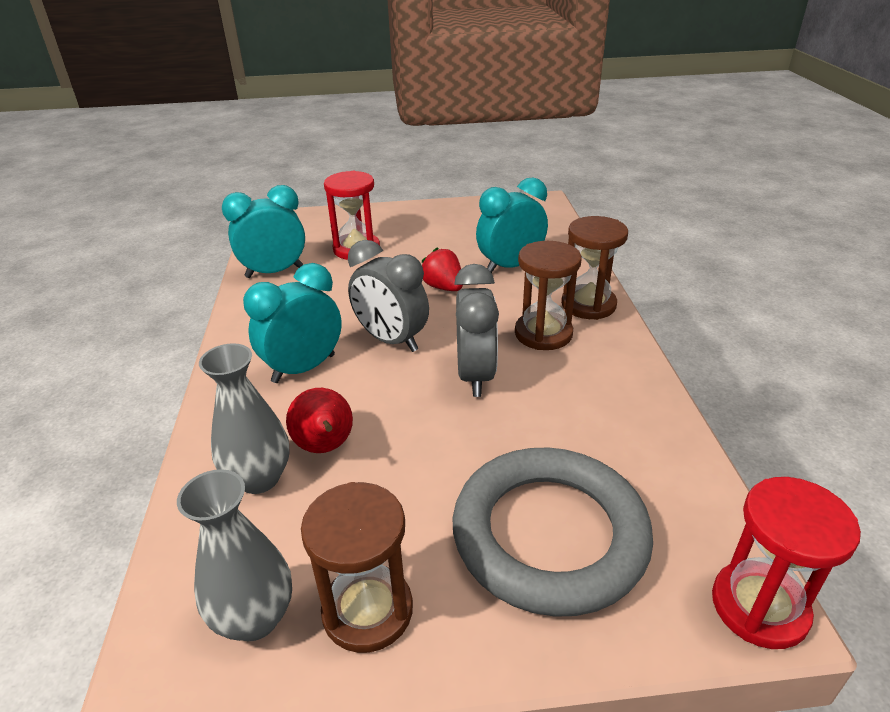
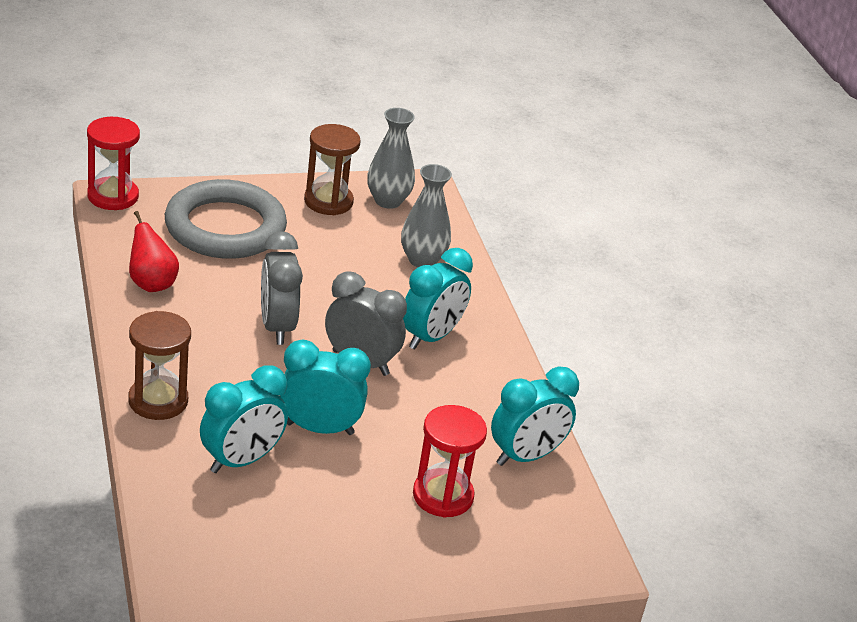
camera: 165 degrees right, 0 degrees up
red pear [286,388,353,453] -> red pear moved to [129,211,179,292]
red strawberry [422,247,463,291] -> turquoise clock [280,340,371,435]
brown hourglass [515,241,582,350] -> none

